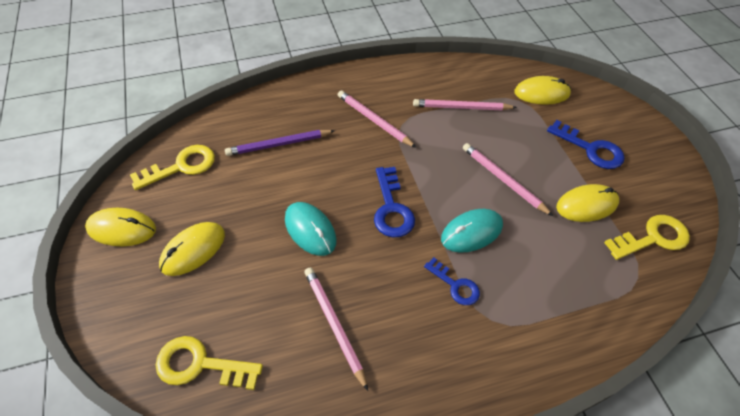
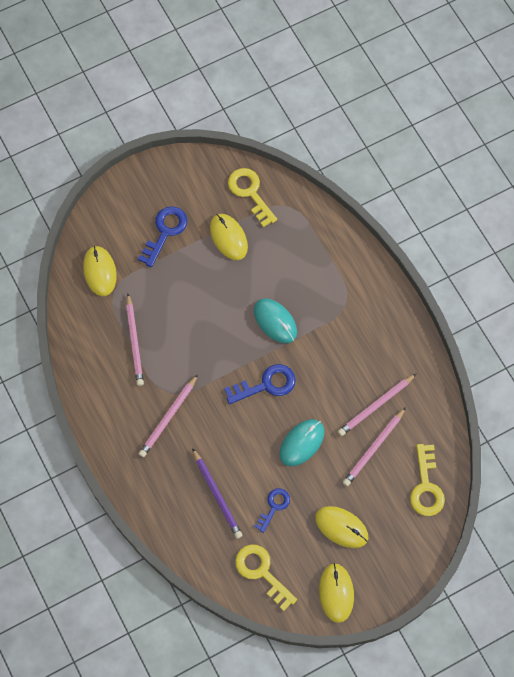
camera: 100 degrees left, 15 degrees up
blue key [424,257,480,305] -> blue key moved to [254,488,290,533]
pink pencil [463,143,553,216] -> pink pencil moved to [343,407,406,486]

